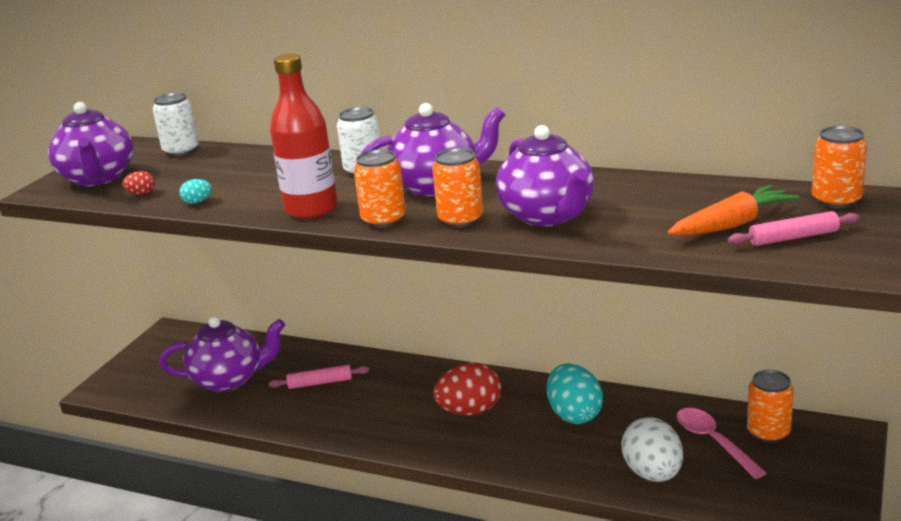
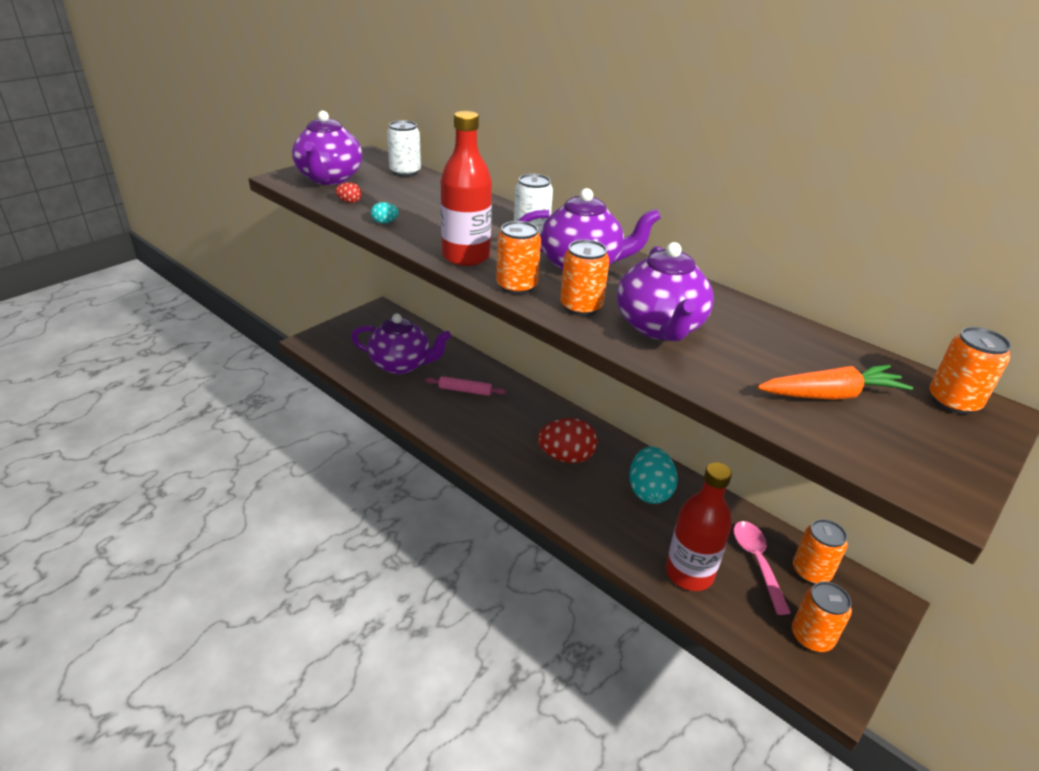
camera: 15 degrees right, 10 degrees up
white egg [621,417,683,482] -> red bottle [666,462,732,591]
pink rolling pin [728,211,859,246] -> none
none -> orange can [792,581,852,652]

